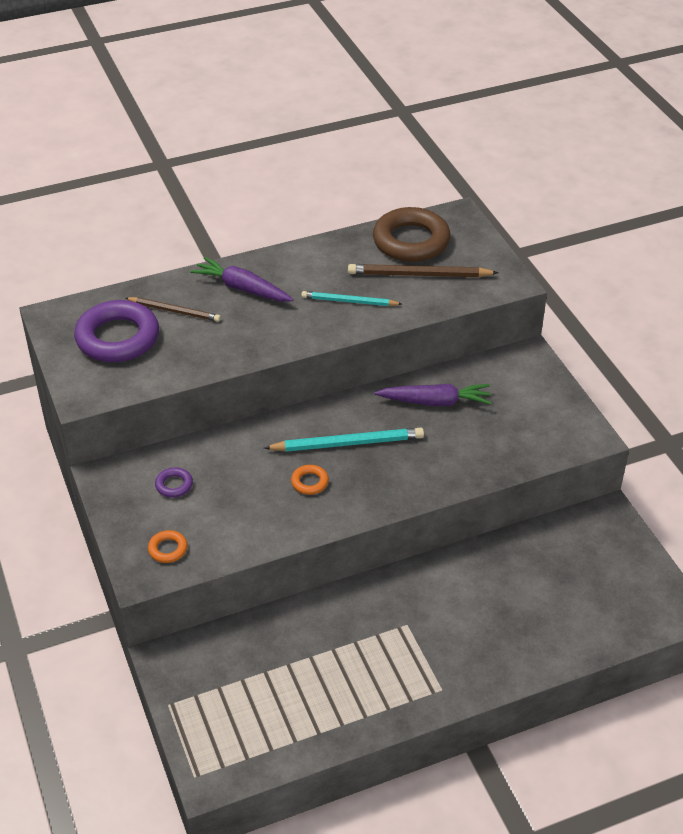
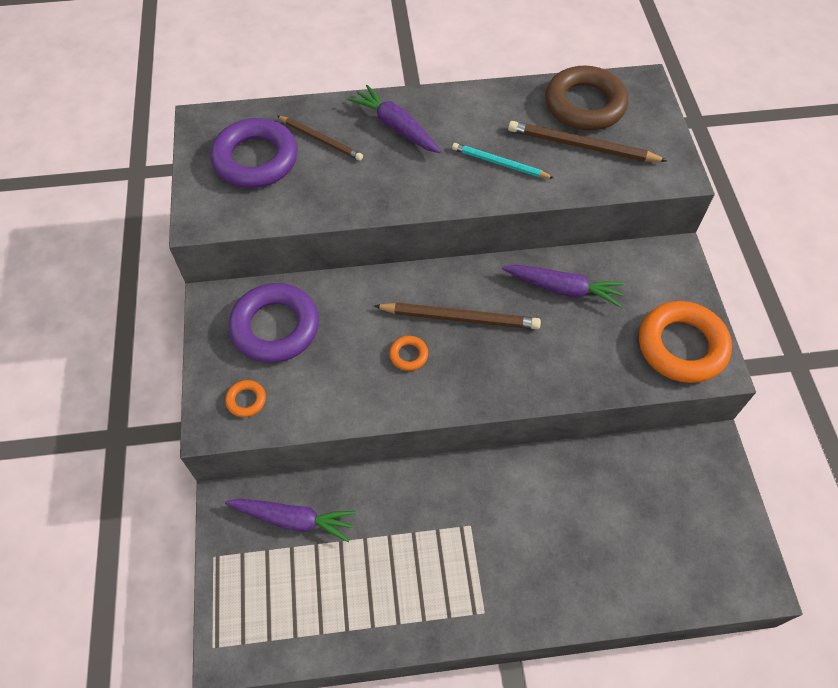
camera: 15 degrees right, 15 degrees up
purple ring [155,467,193,498] -> purple ring [229,283,319,363], size x2.33
turquoise pencil [264,428,424,452] -> brown pencil [374,303,541,329]
none -> purple carrot [225,498,356,542]
none -> orange ring [639,301,732,383]

